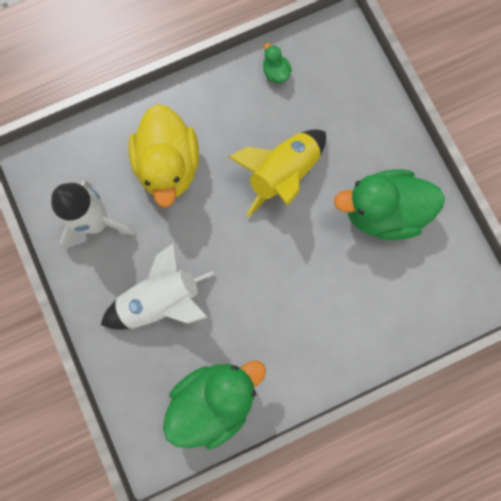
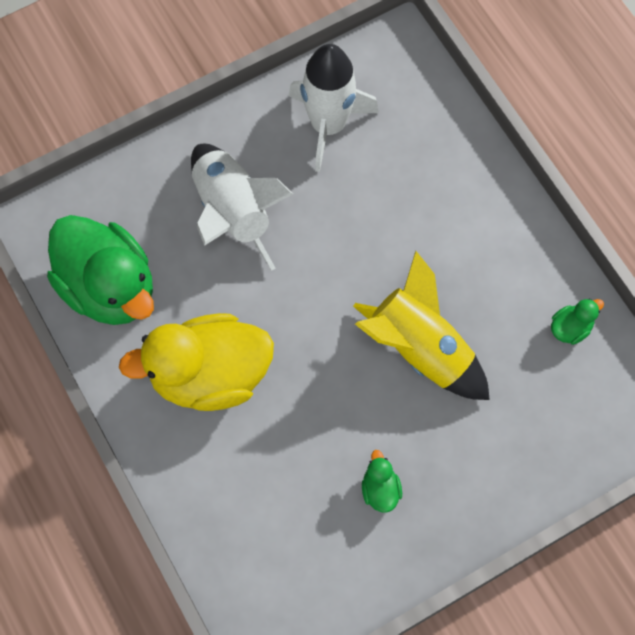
camera: 85 degrees right, 10 degrees down
yellow duck [129,104,199,207] -> yellow duck moved to [119,313,274,411]
green duck [334,169,445,240] -> green duck [362,450,402,513], size x0.41

